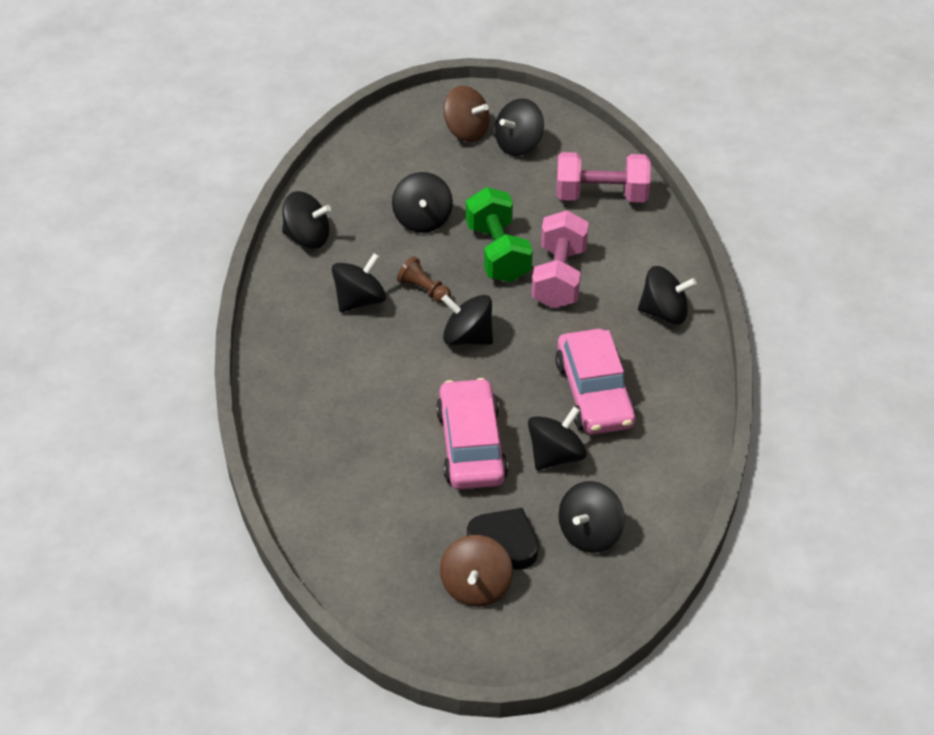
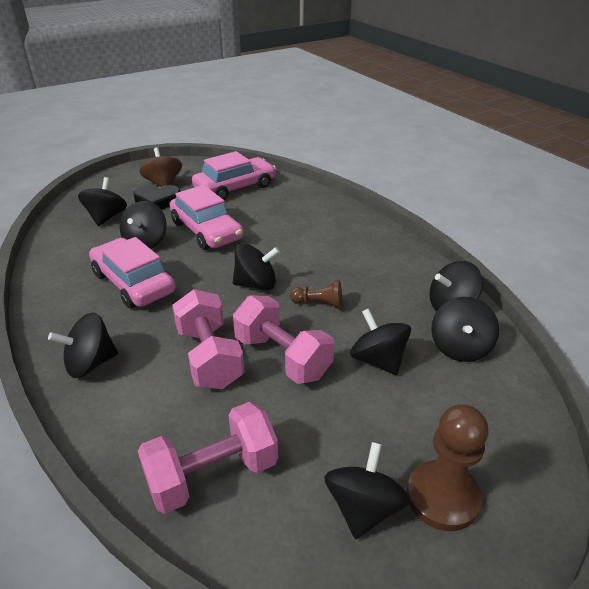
camera: 150 degrees right, 10 degrees down
black spinning top [332,253,386,312] -> black spinning top moved to [431,297,499,362]
brown spinning top [443,86,490,142] -> brown pawn [407,404,488,531]
green dumbbell [466,187,533,283] -> pink dumbbell [233,295,334,384]
none -> pink car [192,151,276,200]

